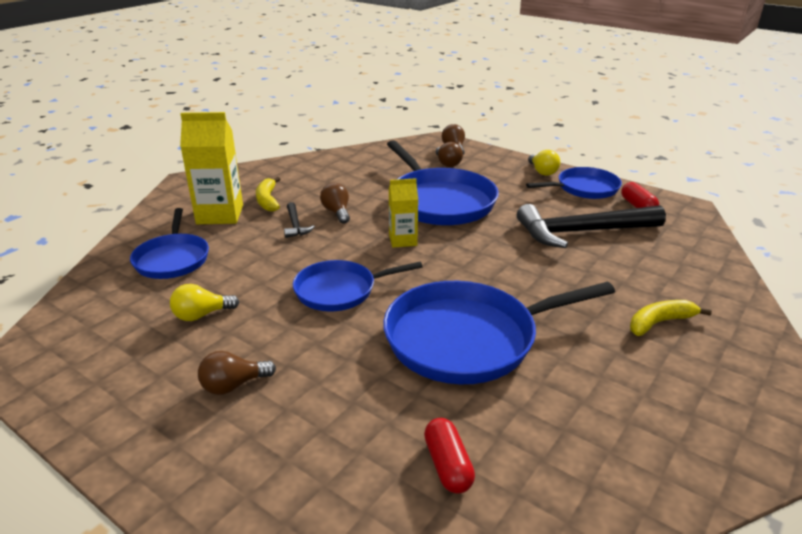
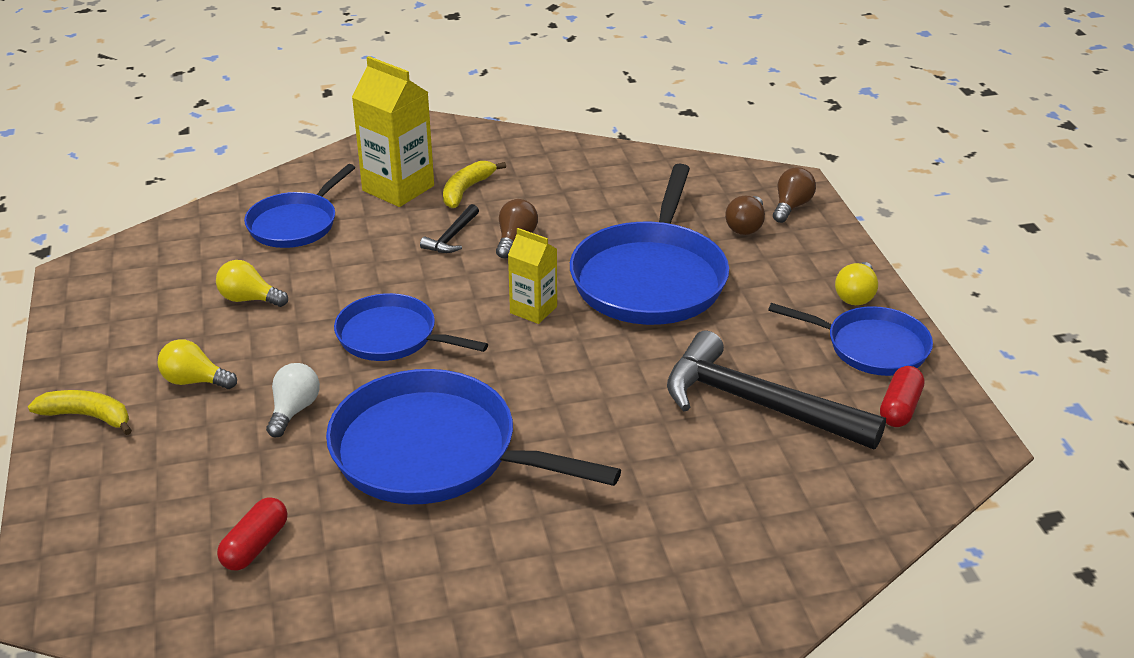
camera: 40 degrees right, 5 degrees up
brown light bulb [198,351,276,395] -> yellow light bulb [158,339,237,389]
yellow banana [630,300,712,336] -> yellow banana moved to [28,390,132,435]
none -> white light bulb [266,363,320,438]

